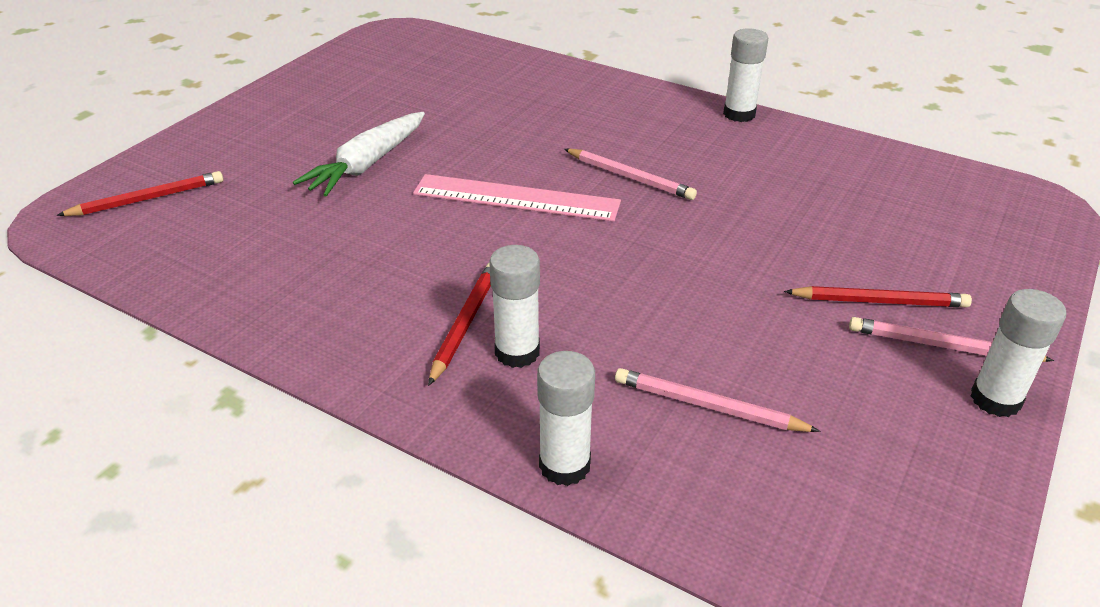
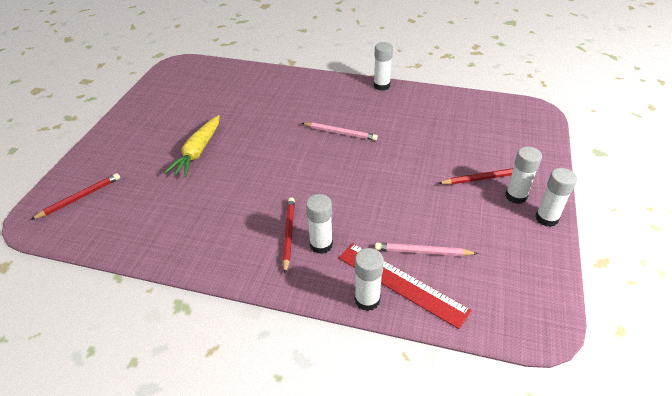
camera: 15 degrees left, 5 degrees up
white carrot [293,112,425,197] -> yellow carrot [164,115,220,177]
pink ruler [413,174,621,222] -> none
pink pencil [849,317,1054,362] -> white glue stick [505,146,542,204]
none -> red ruler [339,243,472,329]

